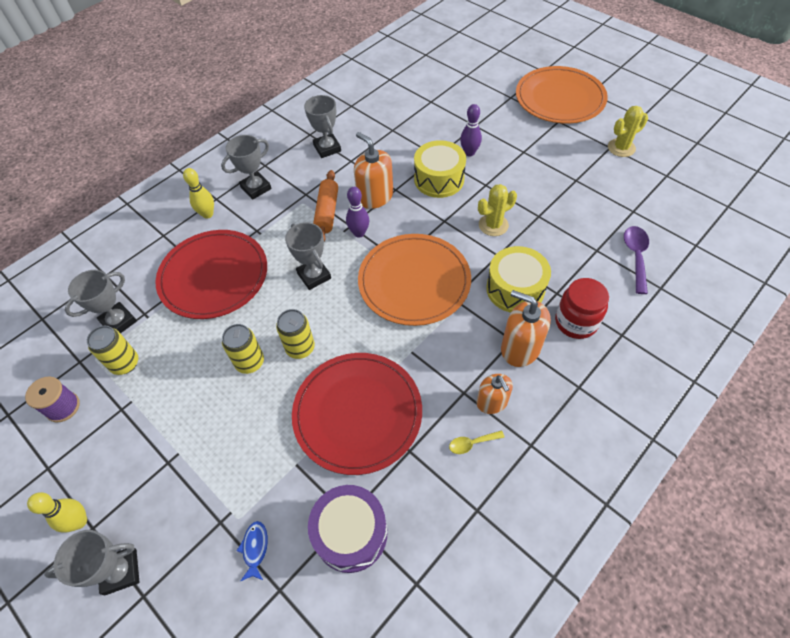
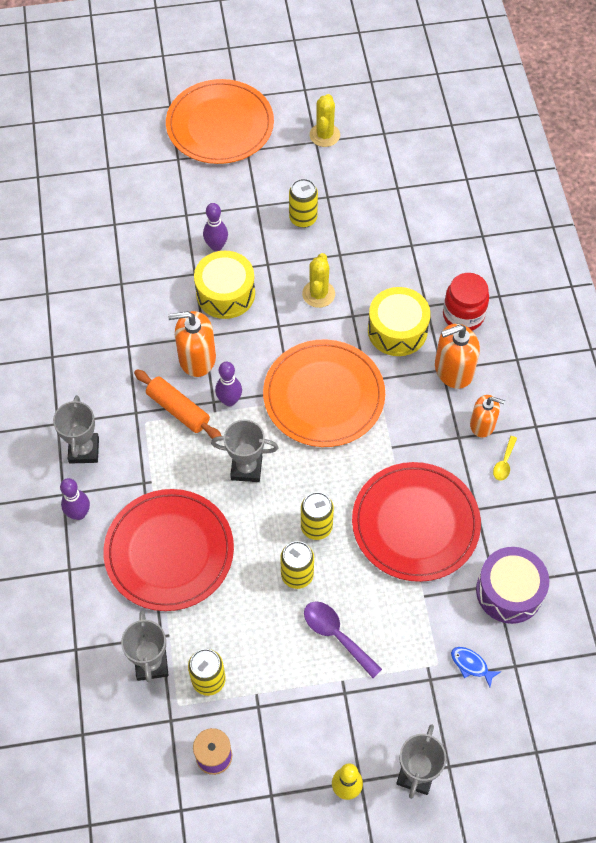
camera: 55 degrees left, 5 degrees up
yellow bowling pin [183,168,214,219] -> purple bowling pin [60,478,90,520]
grey trophy [304,95,341,158] -> none
purple spoon [624,226,649,294] -> purple spoon moved to [304,601,382,678]
none -> yellow can [289,179,318,228]

